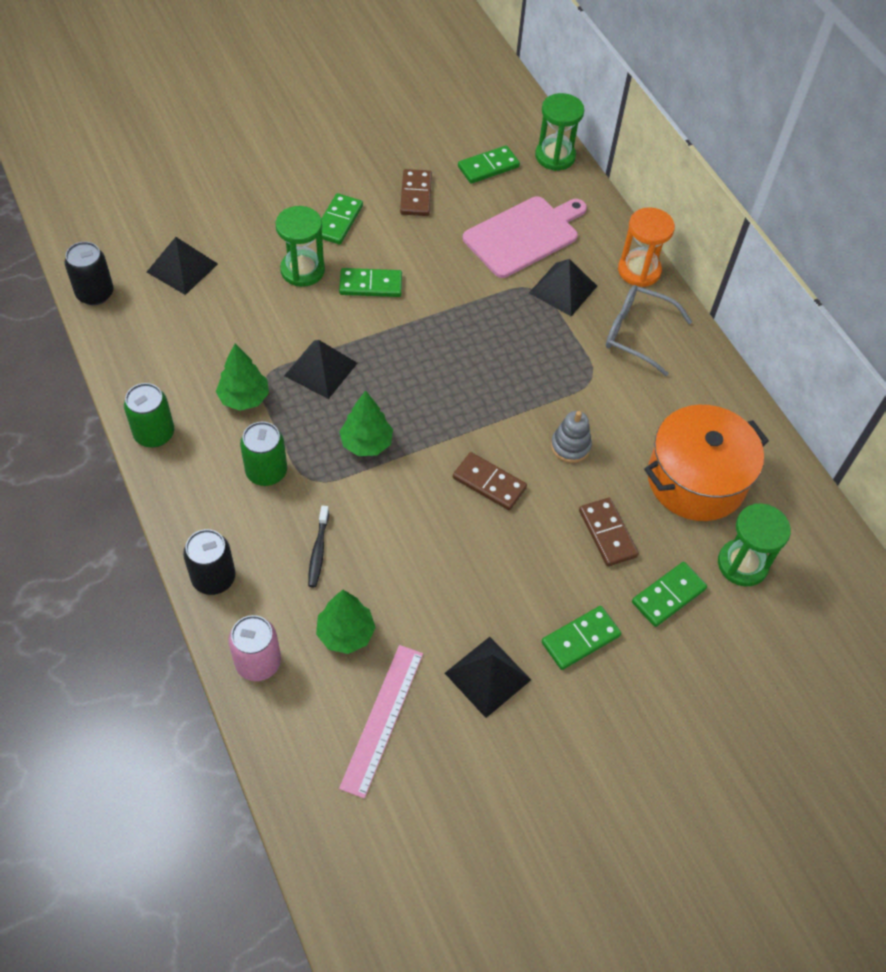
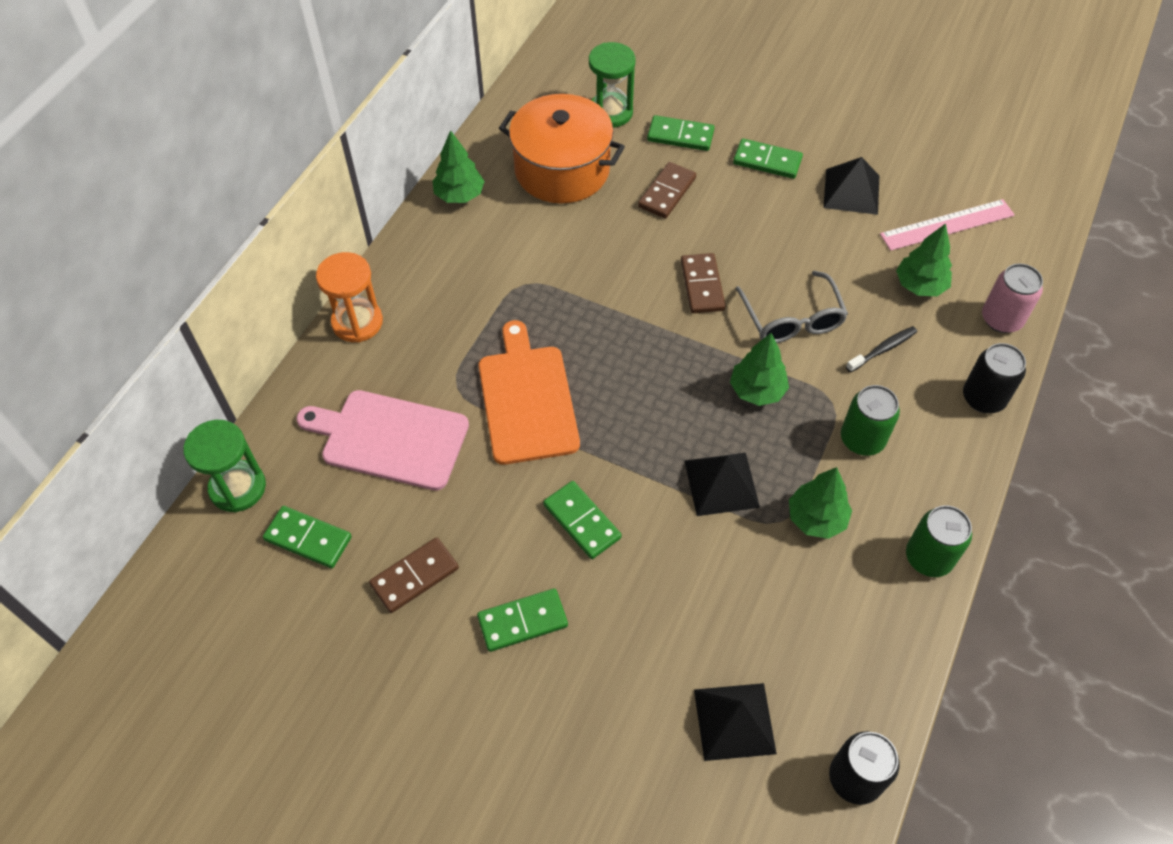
camera: 125 degrees left, 0 degrees up
green hourglass [276,206,325,287] -> none
black pyramid [529,259,597,316] -> none
grey stacking toy [551,411,592,463] -> none
grey glasses [606,285,692,376] -> grey glasses moved to [736,271,848,343]
none -> green tree [432,130,485,203]
none -> orange cutting board [478,320,580,465]

